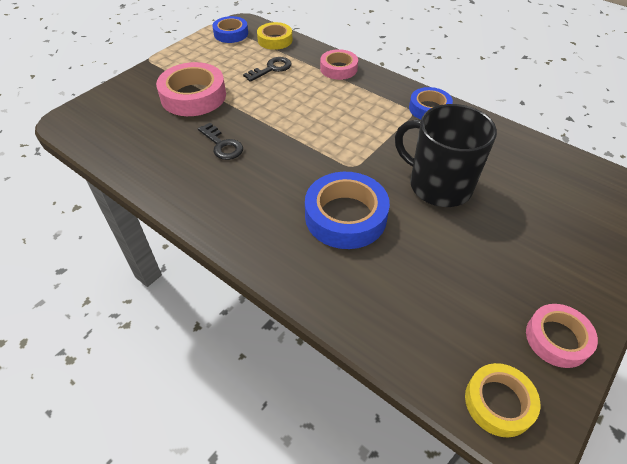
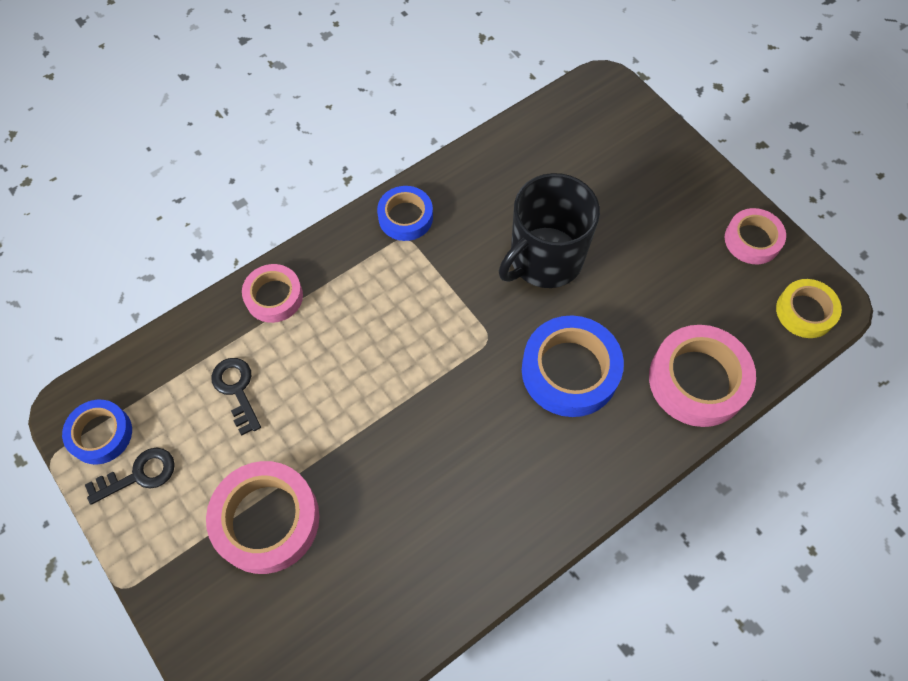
camera: 75 degrees left, 15 degrees up
black key [198,123,243,160] -> black key moved to [85,447,175,505]
yellow tape [257,22,292,50] -> none
none -> pink tape [649,325,756,427]

